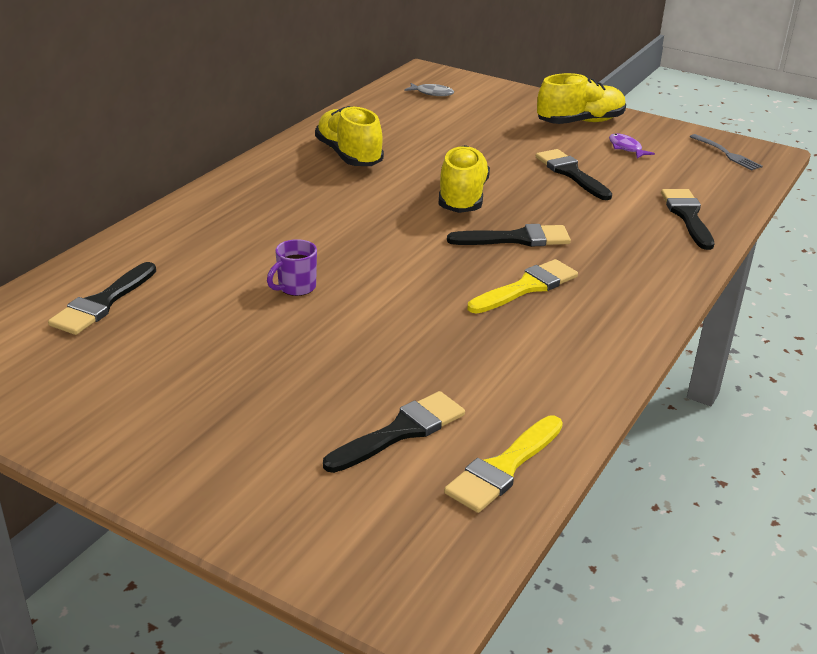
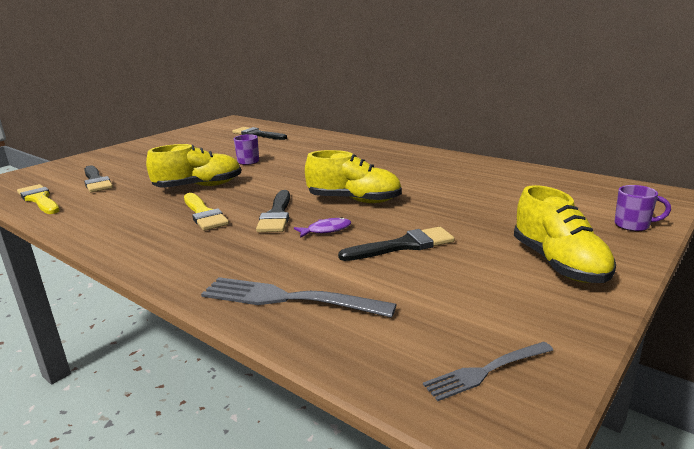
camera: 100 degrees right, 10 degrees down
yellow shoe [315,106,384,166] -> yellow shoe moved to [146,144,241,188]
grey fish [404,83,454,96] -> none
purple fish [609,134,655,158] -> purple fish moved to [294,217,351,238]
black brush [661,189,714,250] -> grey fork [201,277,397,318]
none -> purple mug [614,185,671,231]

